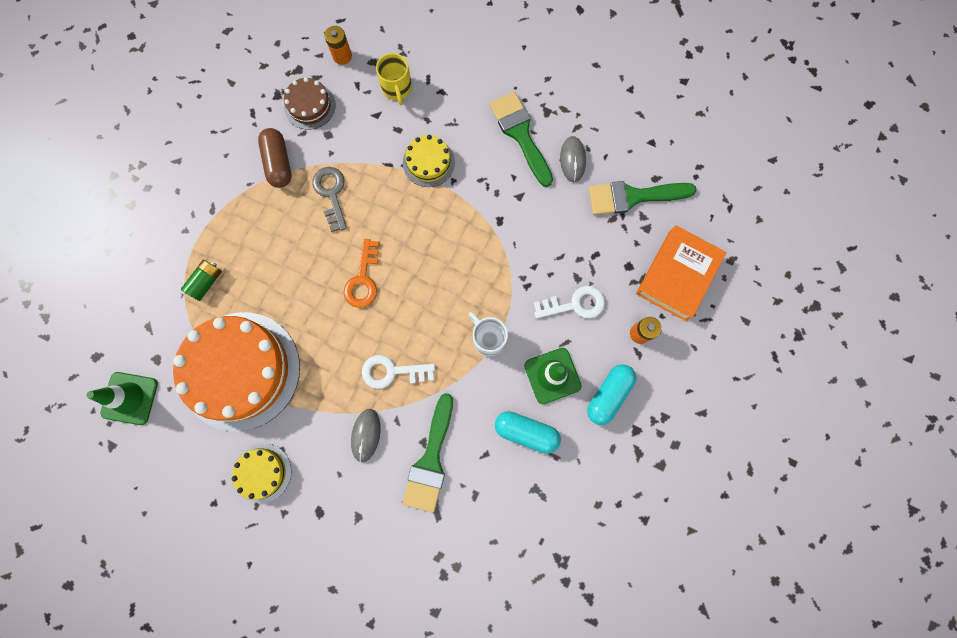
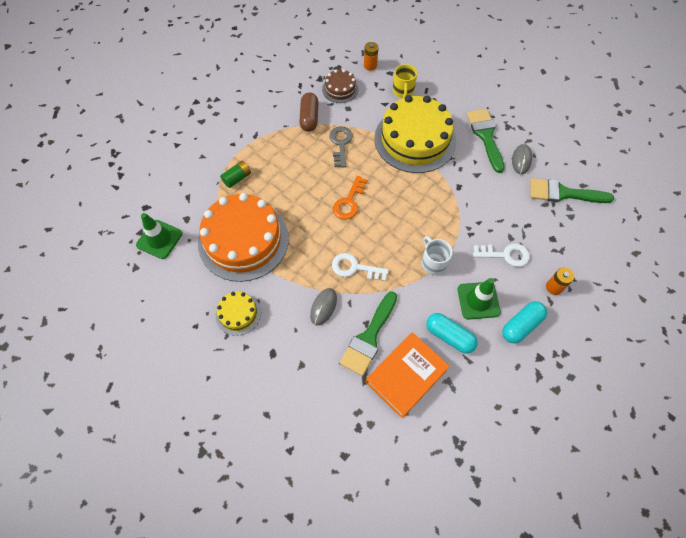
camera: 15 degrees right, 15 degrees down
yellow cake [403,135,455,187] -> yellow cake [374,95,456,173], size x2.13
orange book [636,225,727,321] -> orange book moved to [366,332,450,418]

